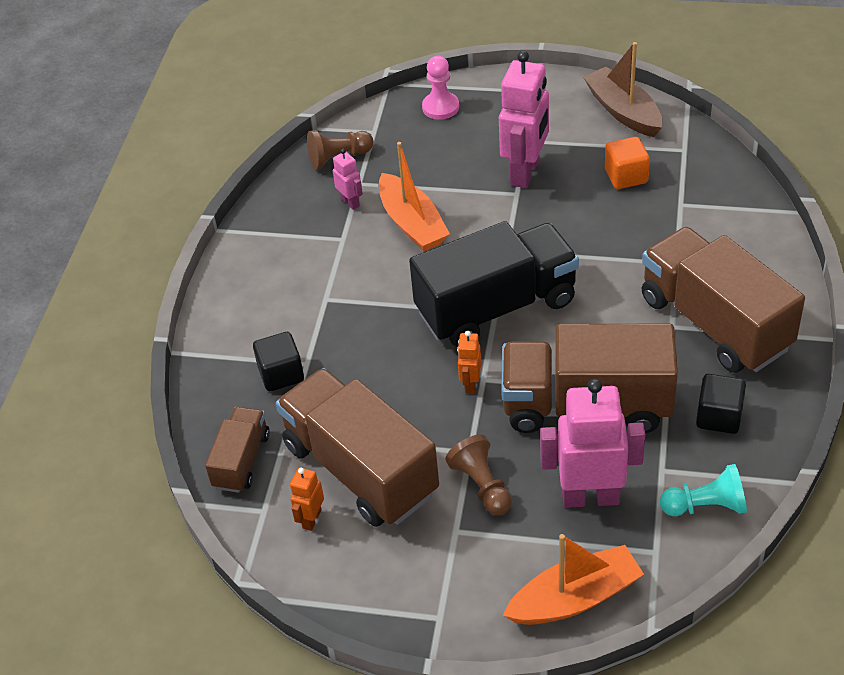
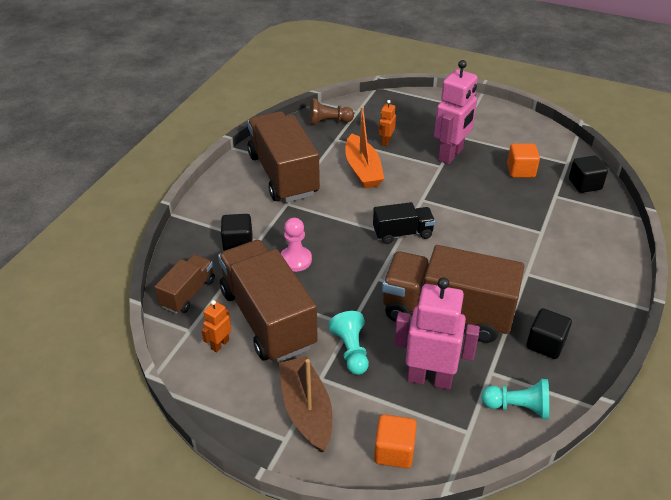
camera: 10 degrees right, 5 degrees down
pink robot [333,149,363,210] -> none
black truck [409,221,579,347] -> black truck [373,202,435,244], size x0.51
pink pawn [422,56,459,120] -> pink pawn moved to [281,218,312,272]
brown pawn [445,435,512,515] -> turquoise pawn [328,311,369,375]
orange robot [457,331,481,394] -> orange robot moved to [379,100,396,146]
orange boat [503,534,644,625] -> orange cube [374,414,417,468]
brown boat [583,42,663,137] -> brown boat moved to [279,356,332,453]
brown truck [642,227,805,373] -> brown truck moved to [247,111,320,202]
none -> black cube [569,155,608,193]

